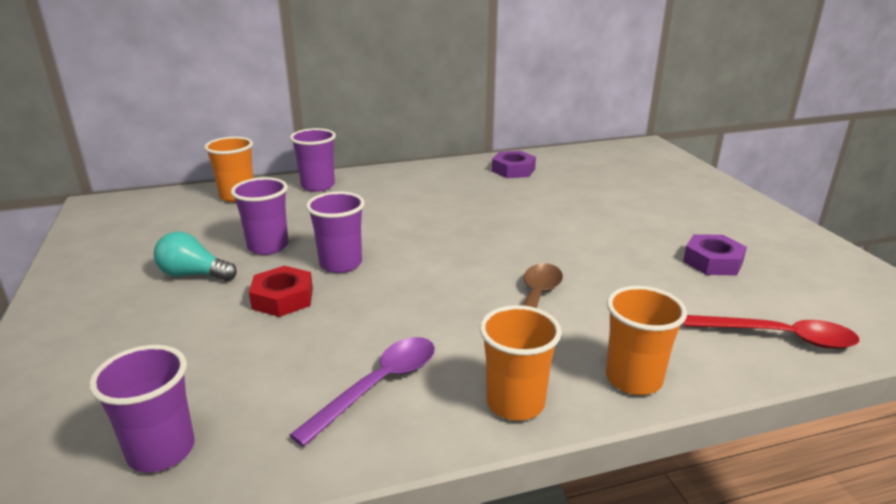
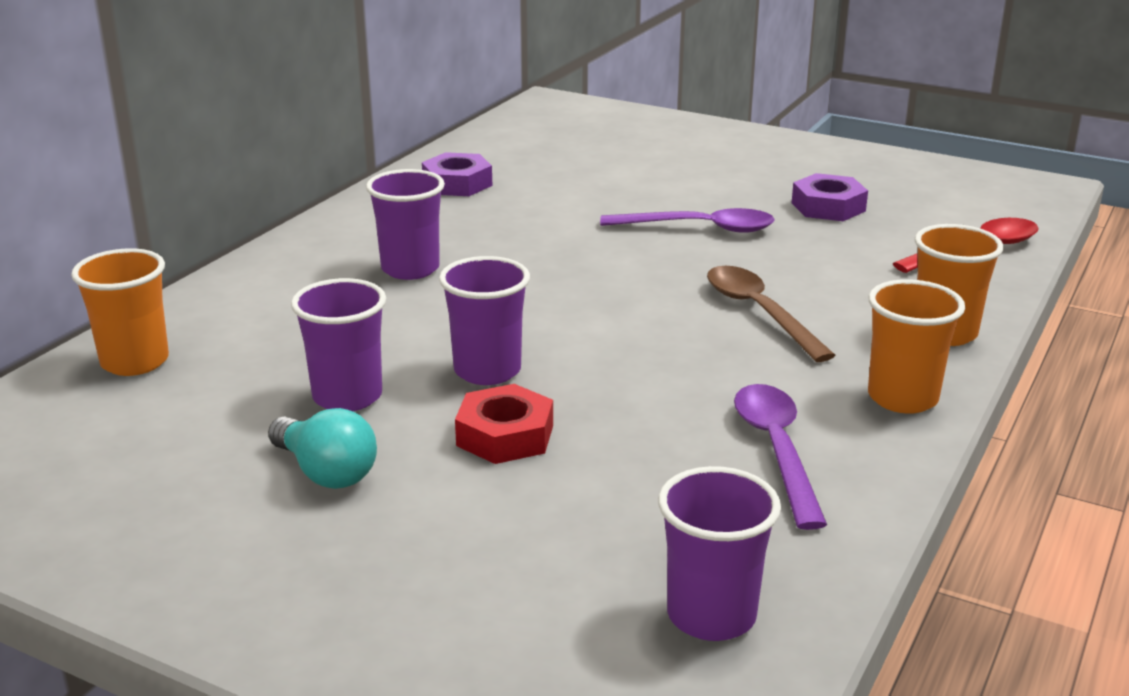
camera: 45 degrees left, 0 degrees up
turquoise light bulb [154,232,237,281] -> turquoise light bulb turned 105 degrees counterclockwise [268,408,377,489]
purple cup [290,128,336,192] -> purple cup moved to [366,169,445,280]
none -> purple spoon [600,208,775,233]

